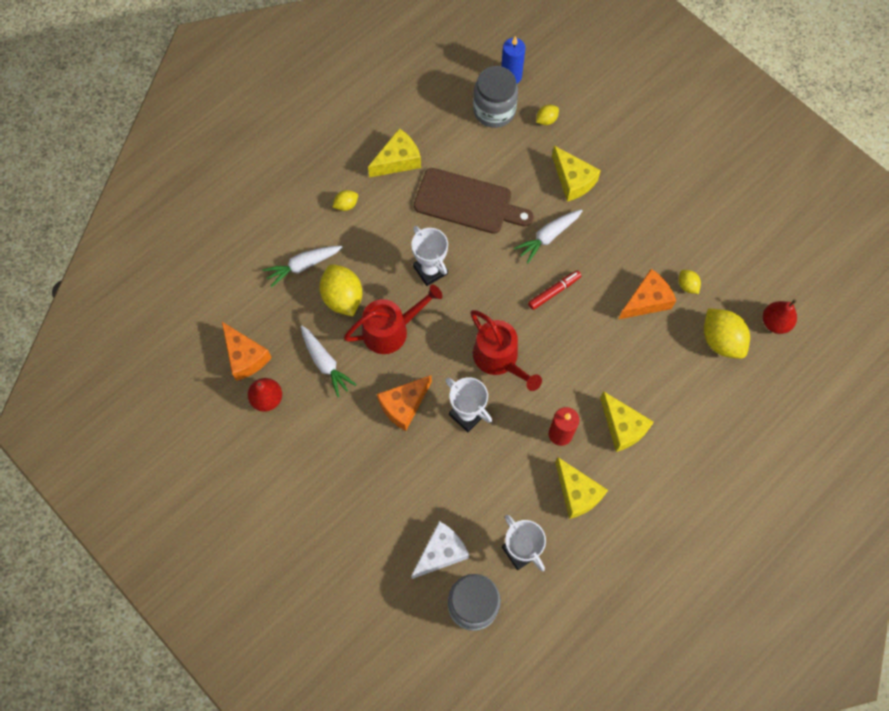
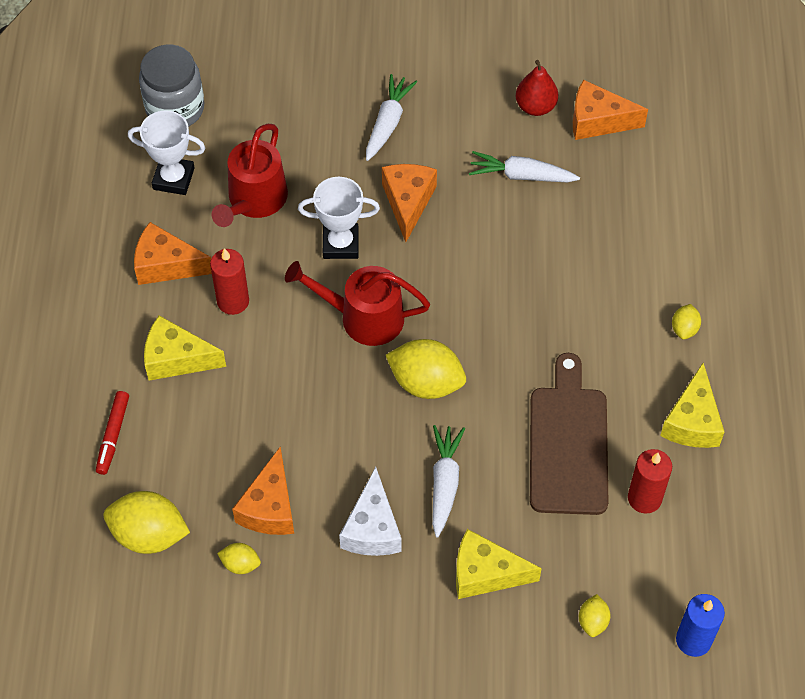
camera: 135 degrees right, 10 degrees down
white carrot [262,246,342,288] -> white carrot moved to [366,74,417,161]
yellow lemon [320,264,362,316] -> yellow lemon moved to [386,339,466,399]
red watering can [344,284,443,354] -> red watering can moved to [212,124,288,227]
white cheese [411,521,469,579] -> white cheese moved to [339,467,402,556]
white trophy [412,226,448,286] -> none
brown cutting board [414,168,534,234] -> brown cutting board turned 120 degrees clockwise [530,353,609,515]
grey jar [473,66,518,128] -> none
red marker [528,270,581,310] -> red marker moved to [96,391,129,475]
yellow cheese [555,457,608,519] -> orange cheese [134,222,212,285]
red pear [763,299,797,334] -> none
none -> red candle [628,449,672,514]

